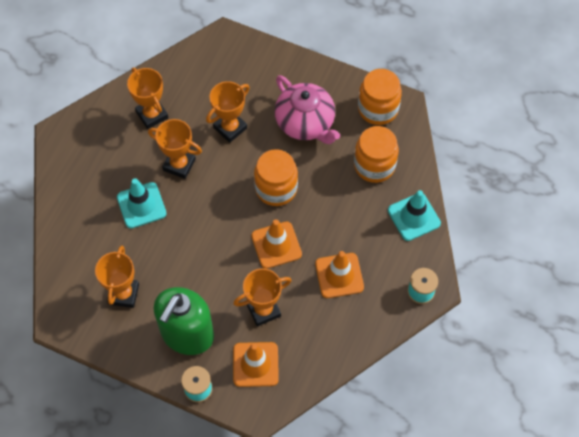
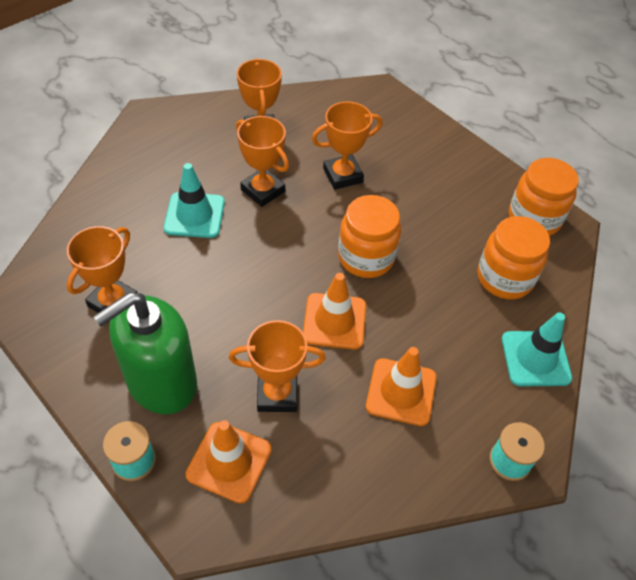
camera: 20 degrees right, 10 degrees down
pink teapot [275,75,340,144] -> none

